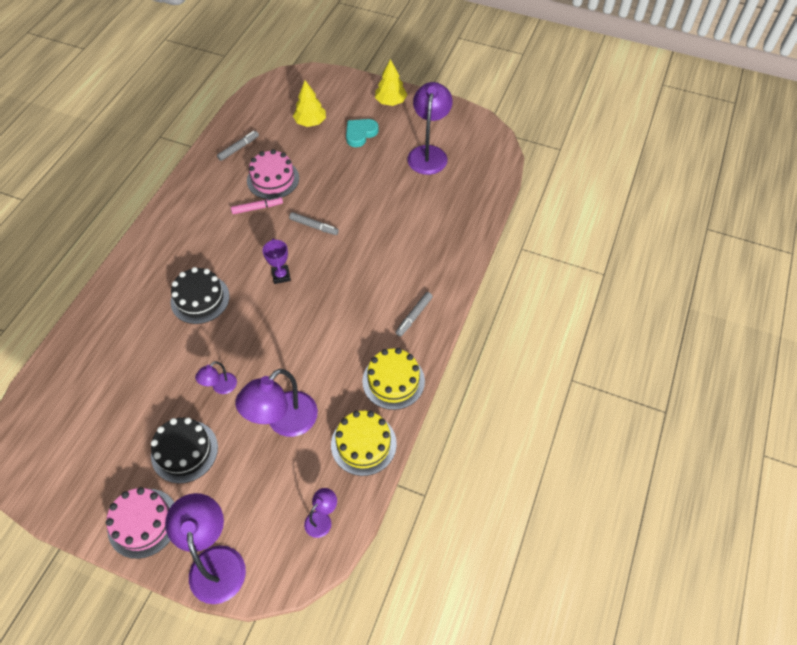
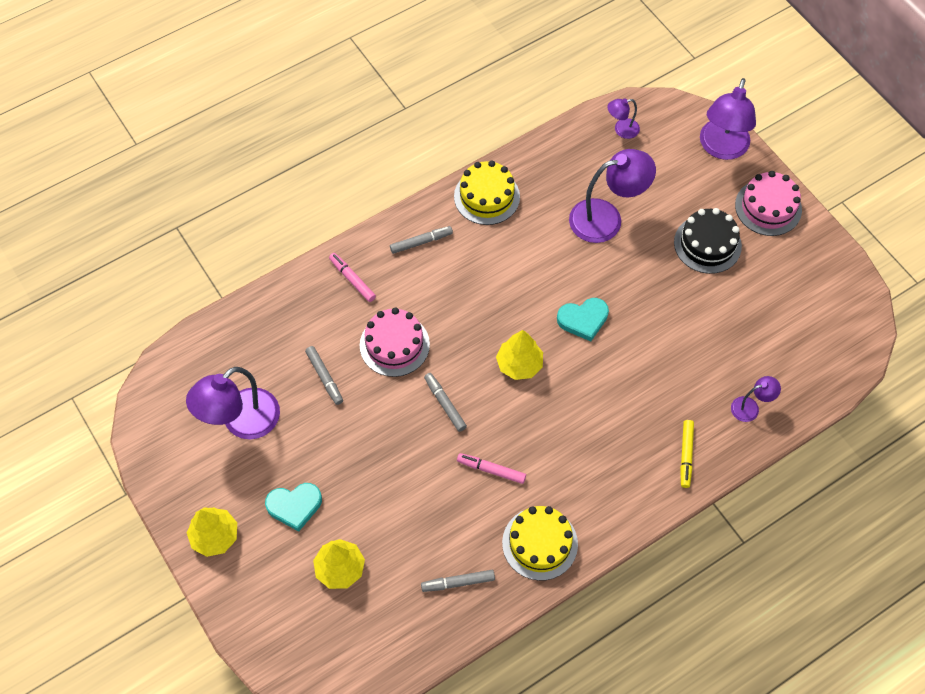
camera: 145 degrees left, 5 degrees up
black cake [170,267,230,324] -> none
purple lamp [195,361,237,394] -> purple lamp moved to [731,376,781,422]
pink cake [247,149,299,199] -> pink cake moved to [360,307,430,377]
purple trophy [262,238,291,284] -> yellow tree [496,330,543,380]
yellow cake [331,411,397,476] -> yellow cake moved to [502,506,578,581]
none -> grey marker [305,346,343,405]
none -> pink marker [329,253,376,302]
none -> turquoise heart [557,298,609,342]
none -> yellow marker [680,420,694,488]

